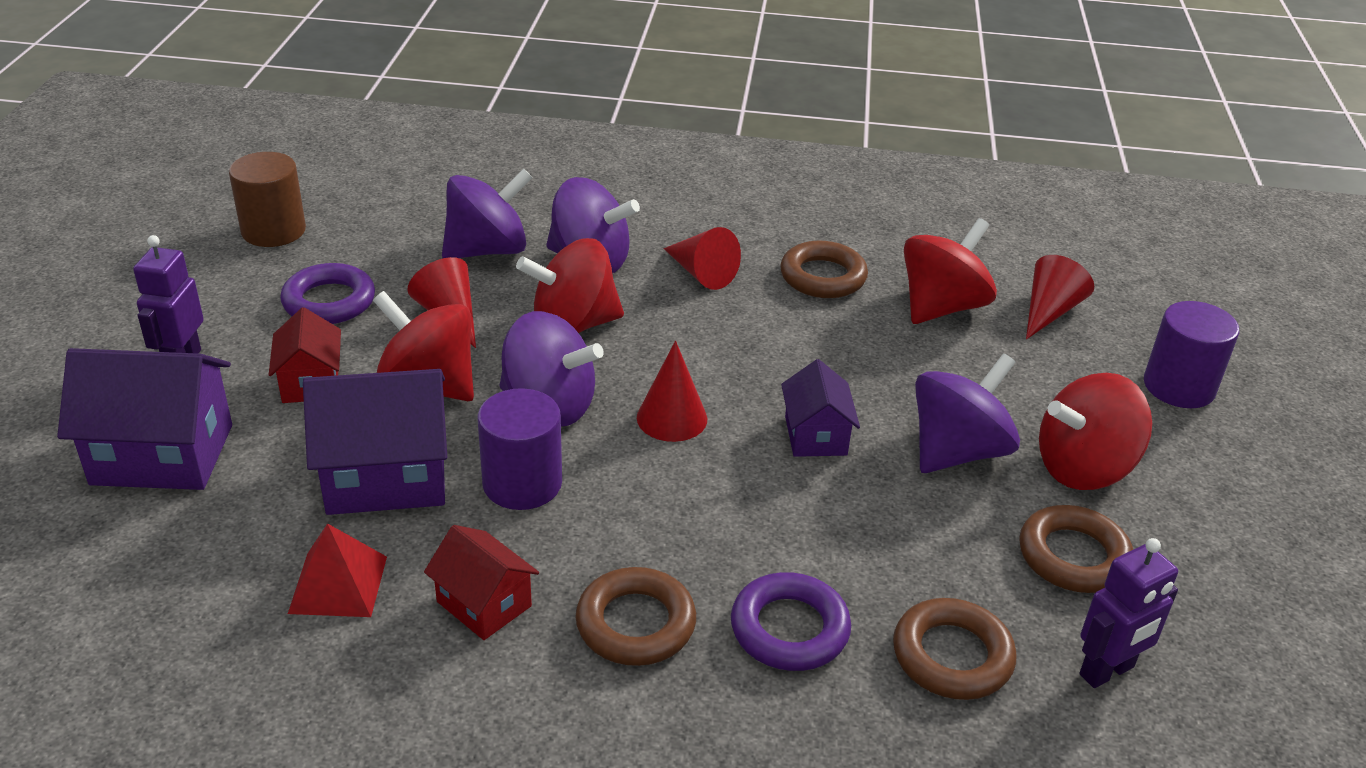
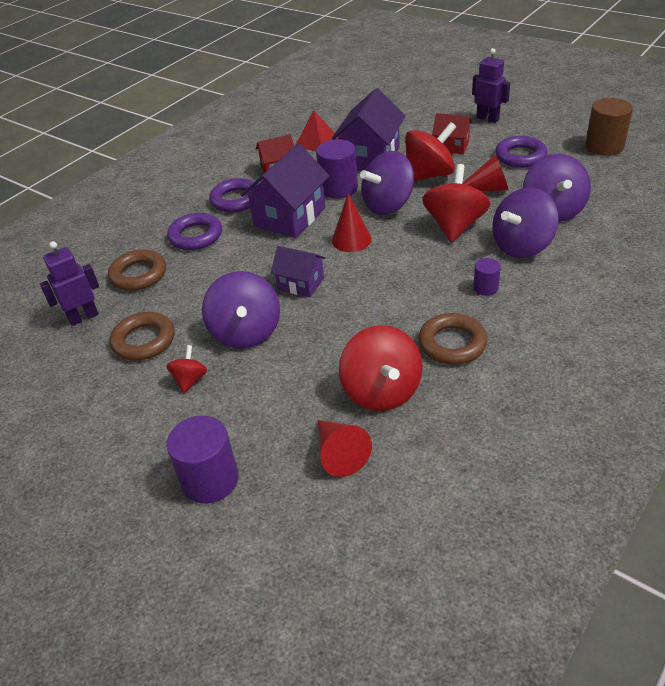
camera: 125 degrees right, 5 degrees up
purple house [57,348,232,490] -> purple house moved to [241,143,330,238]
brown ring [575,567,696,666] -> purple ring [209,178,258,213]
red cone [664,227,741,290] -> purple cylinder [473,258,501,296]
red spinning top [1039,373,1152,490] -> red spinning top [166,345,207,393], size x0.50
purple robot [1079,538,1178,688] -> purple robot turned 60 degrees clockwise [40,241,99,326]

